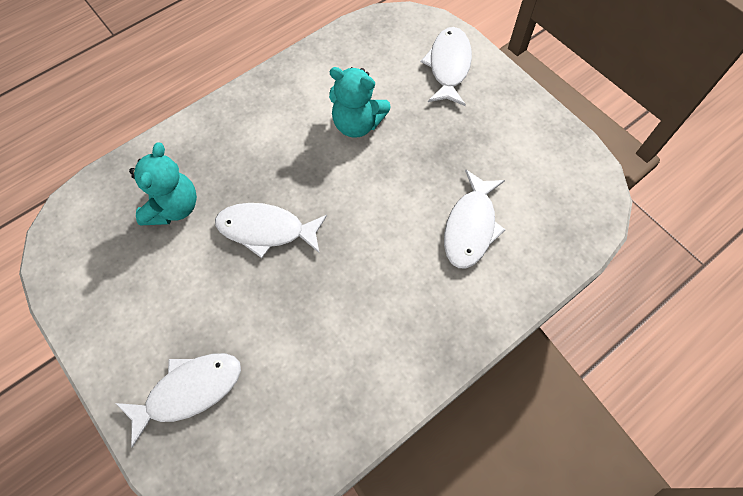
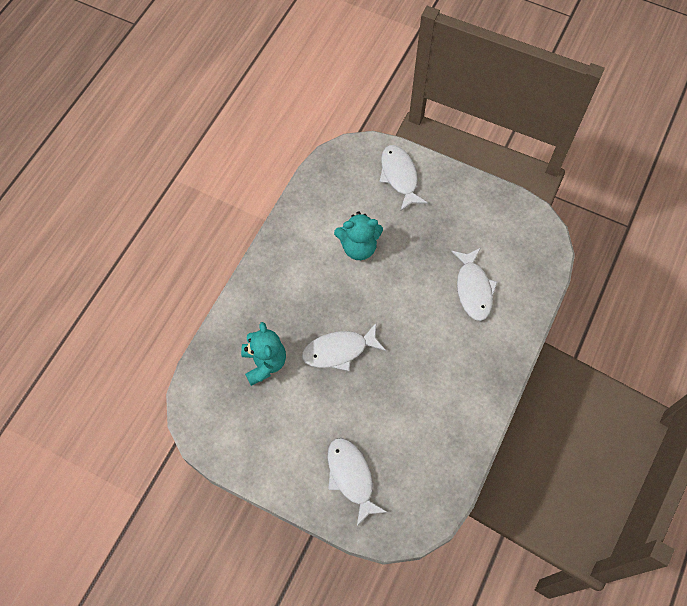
camera: 25 degrees left, 0 degrees up
white fish [115,353,241,447] -> white fish turned 60 degrees counterclockwise [327,438,388,526]

